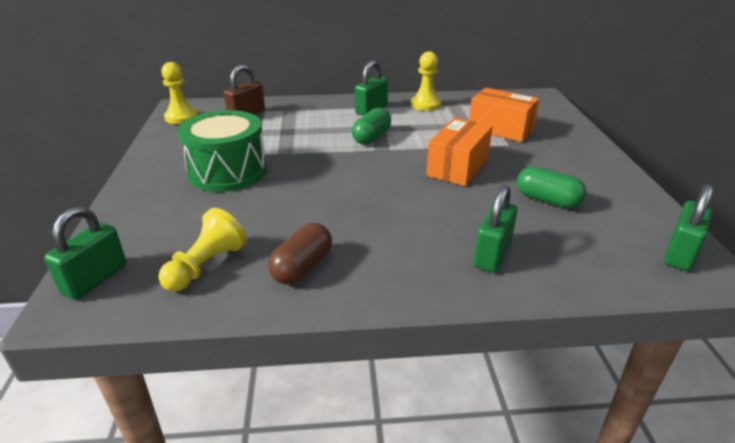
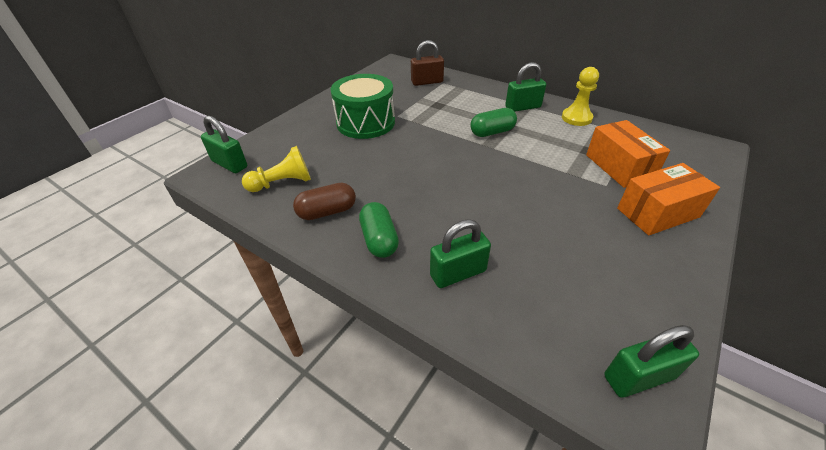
camera: 40 degrees right, 10 degrees up
green padlock [44,206,127,300] -> green padlock turned 60 degrees clockwise [201,116,247,173]
yellow pawn [161,62,198,124] -> none
orange box [426,118,493,186] -> orange box moved to [617,163,720,235]
green capsule [517,166,586,209] -> green capsule moved to [359,202,399,258]

